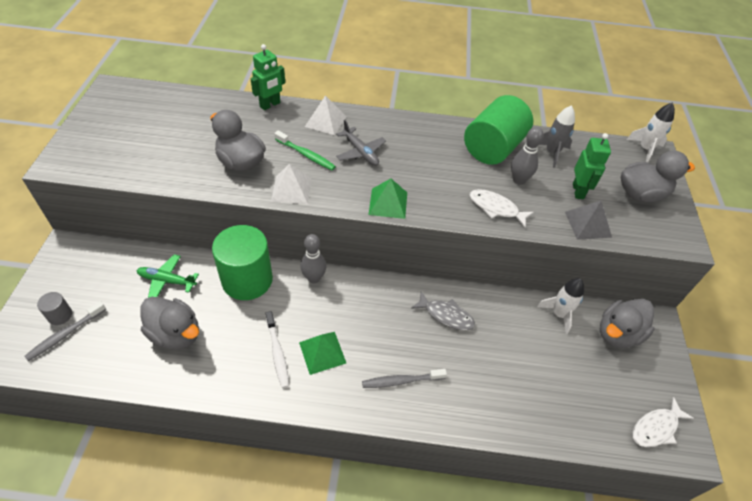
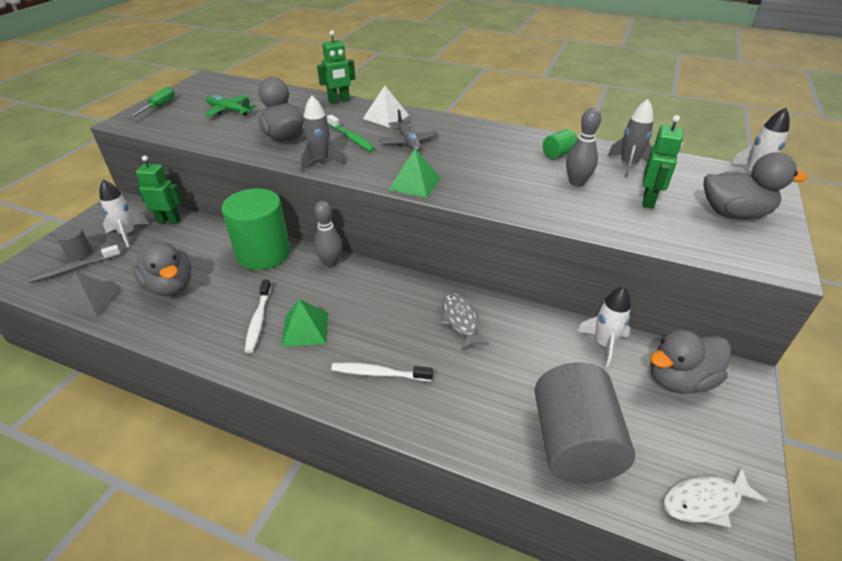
camera: 20 degrees right, 10 degrees down
green plane [136,254,199,298] -> green plane moved to [205,95,257,117]
white pyramid [271,164,312,204] -> grey rocket [300,96,345,171]
grey toothbrush [362,369,447,388] -> white toothbrush [331,363,433,381]
grey fish [411,292,475,330] -> grey fish turned 150 degrees counterclockwise [440,292,490,350]
green cylinder [464,95,533,165] -> green cylinder [543,129,578,159], size x0.43
white fish [470,189,534,227] -> none
grey pyramid [565,201,612,240] -> grey pyramid moved to [59,271,122,317]
none -> white rocket [100,180,149,247]
none -> green screwdriver [127,87,175,119]
none -> green robot [136,156,182,224]
none -> grey cylinder [534,363,635,483]

